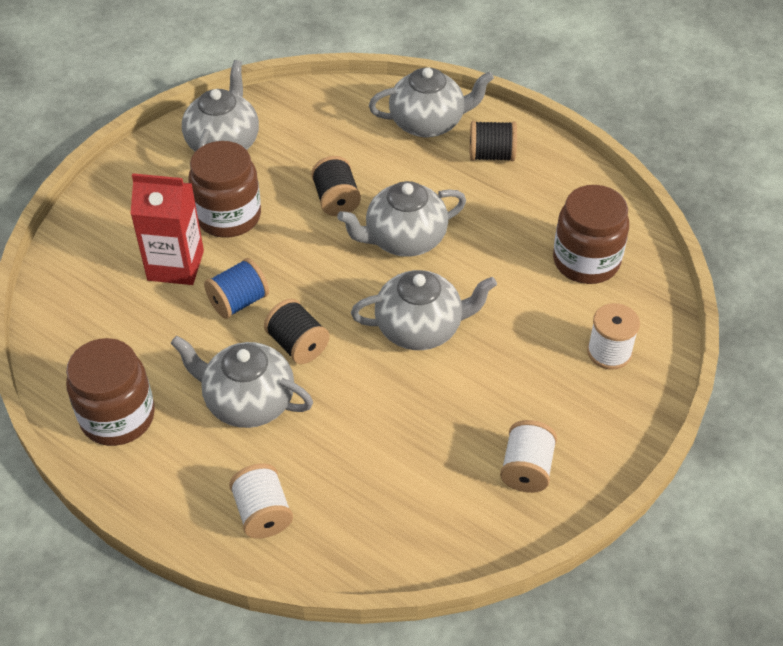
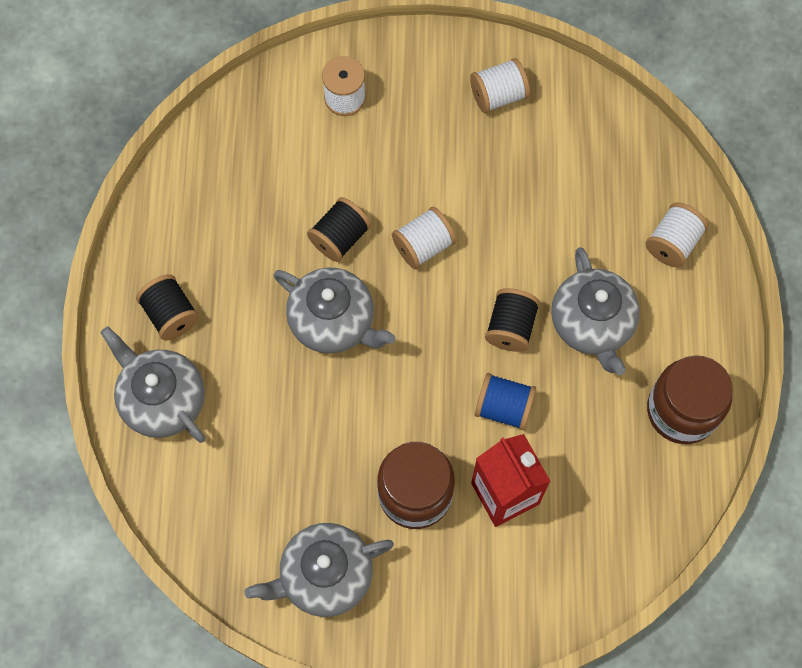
camera: 125 degrees left, 20 degrees up
black spool [311,156,361,216] -> black spool moved to [307,197,371,262]
grey teapot [351,270,497,350] -> white spool [392,207,456,269]
brown jar [553,185,629,284] -> none

